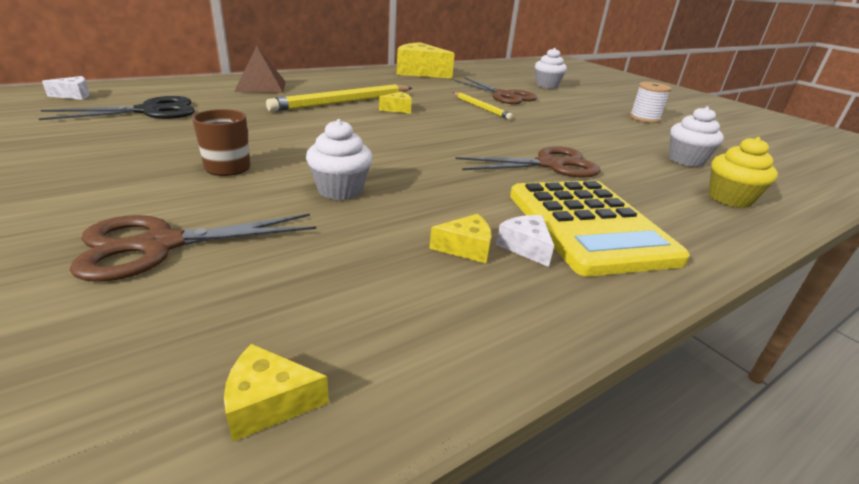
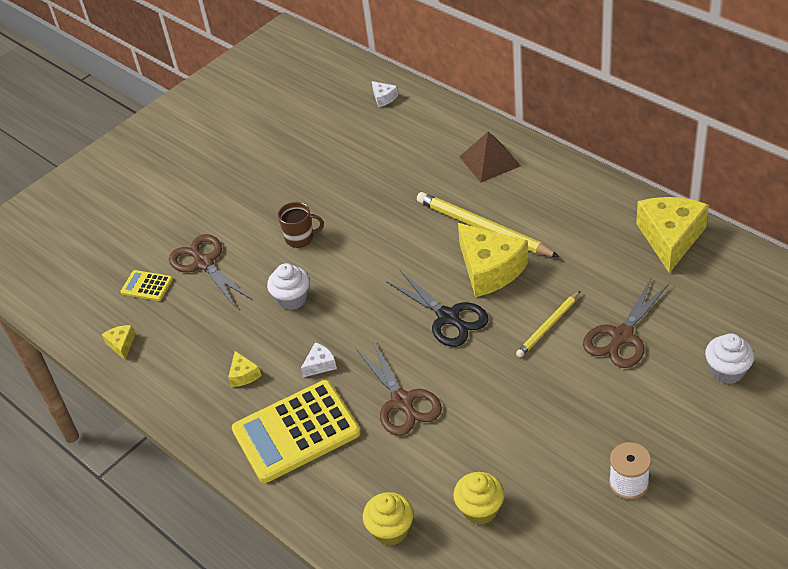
camera: 85 degrees right, 15 degrees up
black scissors [38,96,195,120] -> black scissors moved to [386,271,489,347]
yellow cheese [379,92,412,114] -> yellow cheese [458,223,528,297], size x2.28
white cheese [496,215,554,267] -> white cheese moved to [301,342,337,377]
white cupcake [669,106,724,167] -> yellow cupcake [453,472,504,525]
none -> yellow calculator [121,270,173,301]

